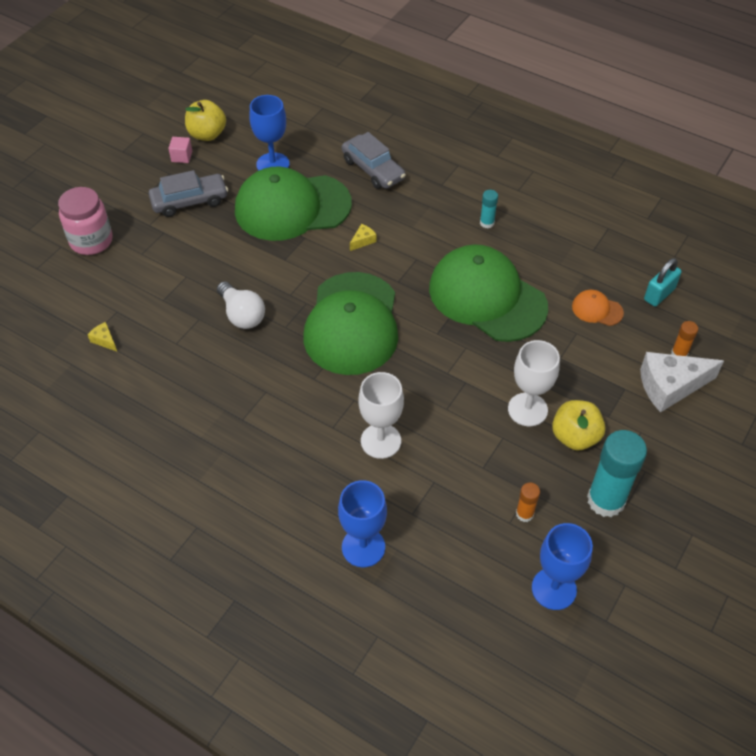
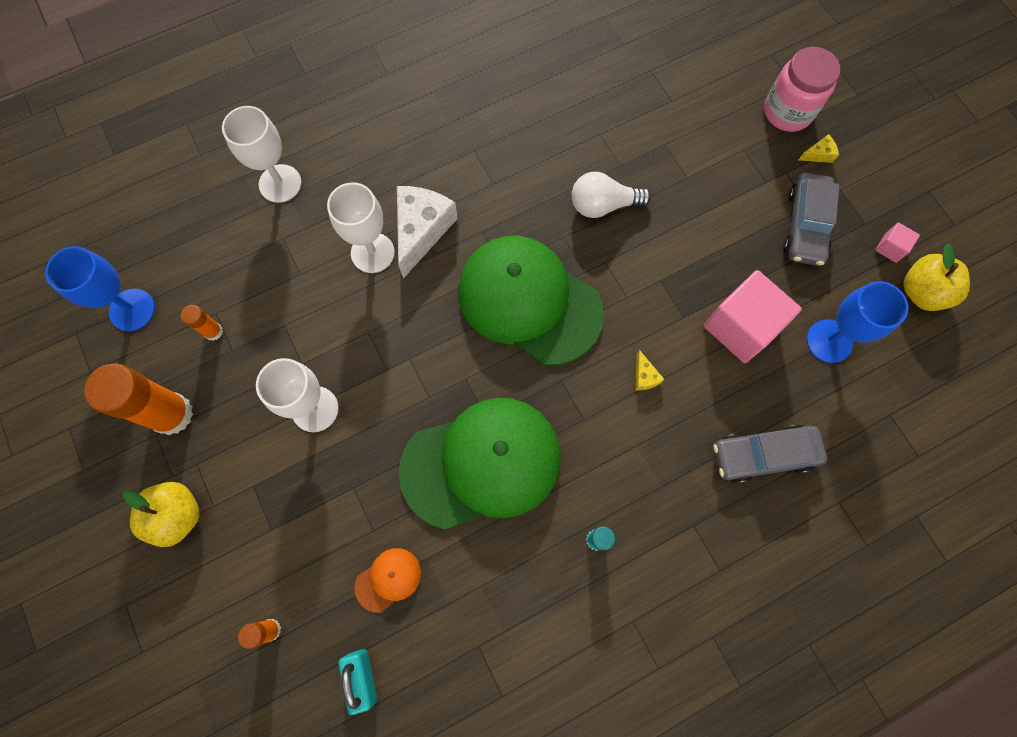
camera: 120 degrees right, 20 degrees up
yellow cheese [88,322,117,351] -> yellow cheese moved to [799,134,839,163]
green cap [235,167,352,241] -> pink cube [704,270,802,363]
blue goblet [338,480,387,567] -> white goblet [222,106,302,203]
yellow apple [552,400,605,450] -> yellow apple moved to [123,482,199,547]
turquoise glue stick [587,430,647,517] -> orange glue stick [84,363,193,435]
white cheese [640,352,724,413] -> white cheese moved to [397,186,458,279]

